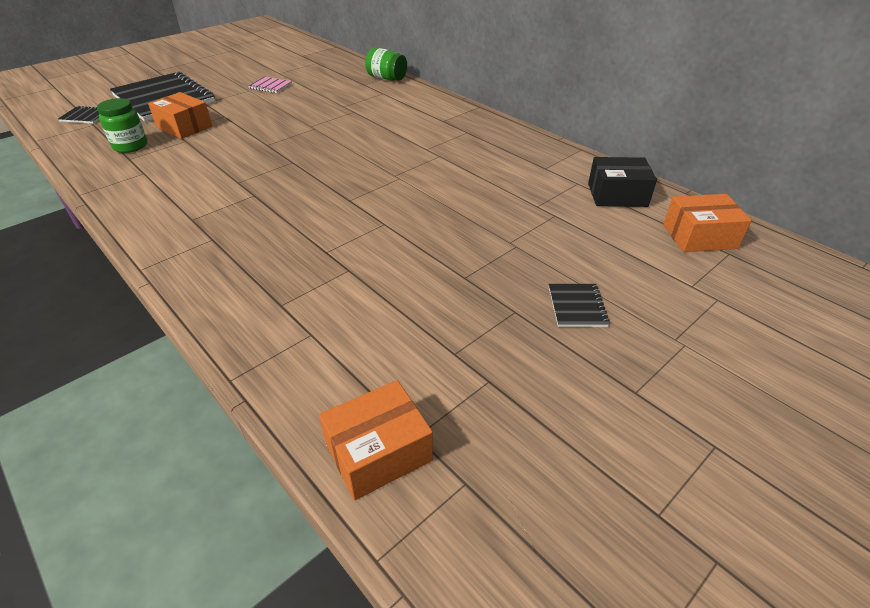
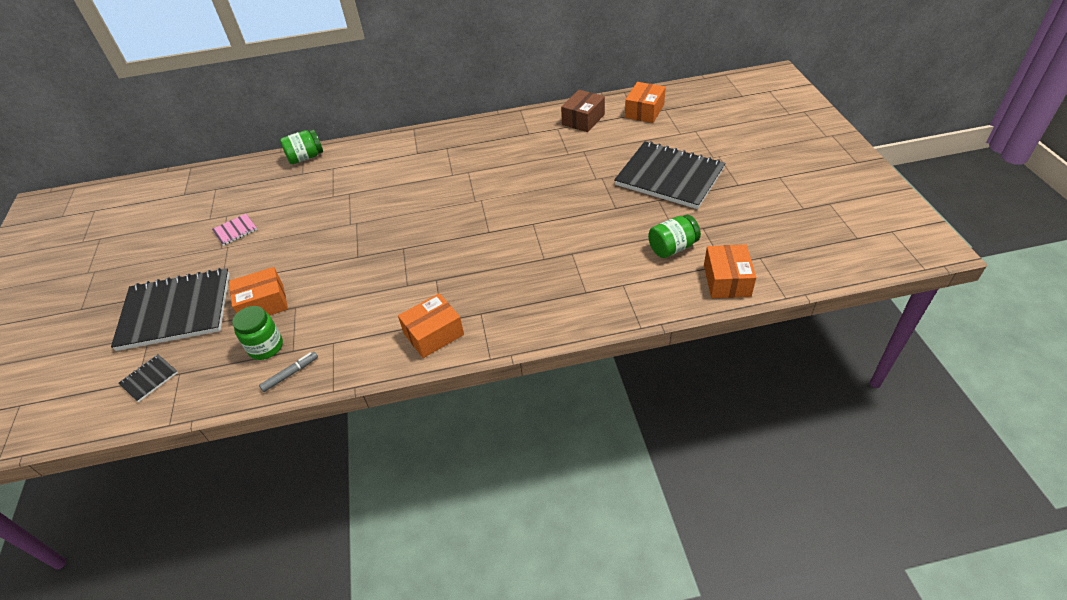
camera: 55 degrees left, 5 degrees up
black notebook [549,284,610,327] -> black notebook [614,141,726,209], size x2.47
black box [588,157,657,207] -> brown box [561,90,605,132]
none -> grey marker [259,352,318,392]
none -> orange box [398,293,464,358]
none -> green jar [648,215,701,258]

